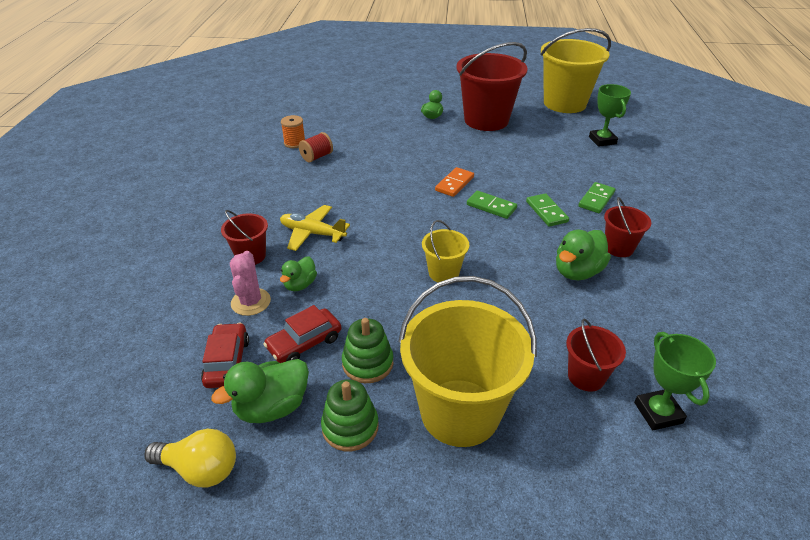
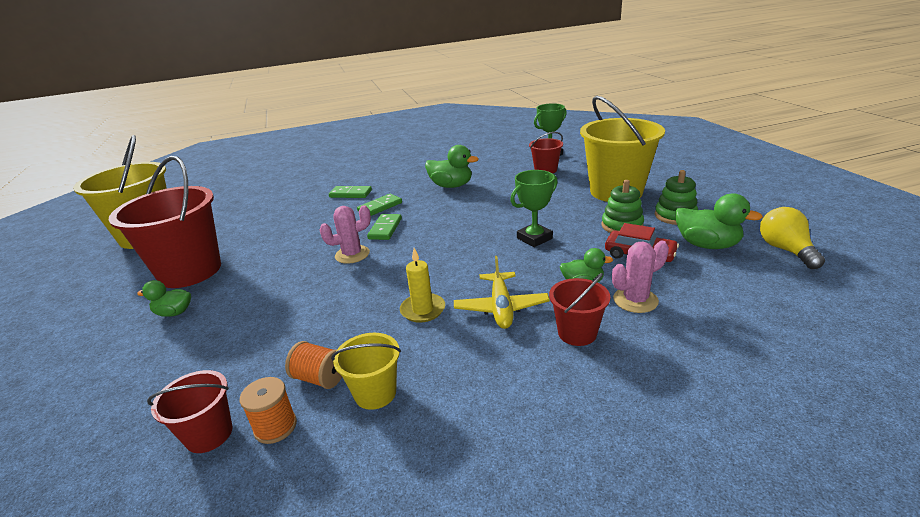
camera: 110 degrees left, 10 degrees down
red car [201,323,249,388] -> none
red spool [299,132,333,163] -> orange spool [285,341,342,389]
yellow bucket [422,220,469,282] -> yellow bucket moved to [331,333,401,410]
orange domino [435,167,474,197] -> pink cactus [319,205,371,264]
green trophy [589,84,631,147] -> green trophy moved to [510,170,558,247]
red bucket [604,197,651,257] -> red bucket moved to [147,370,232,453]
none -> yellow candle [400,248,445,323]

